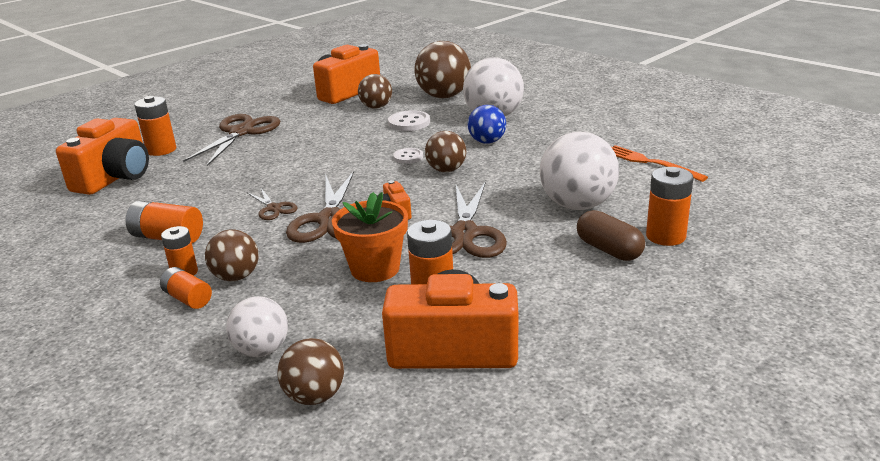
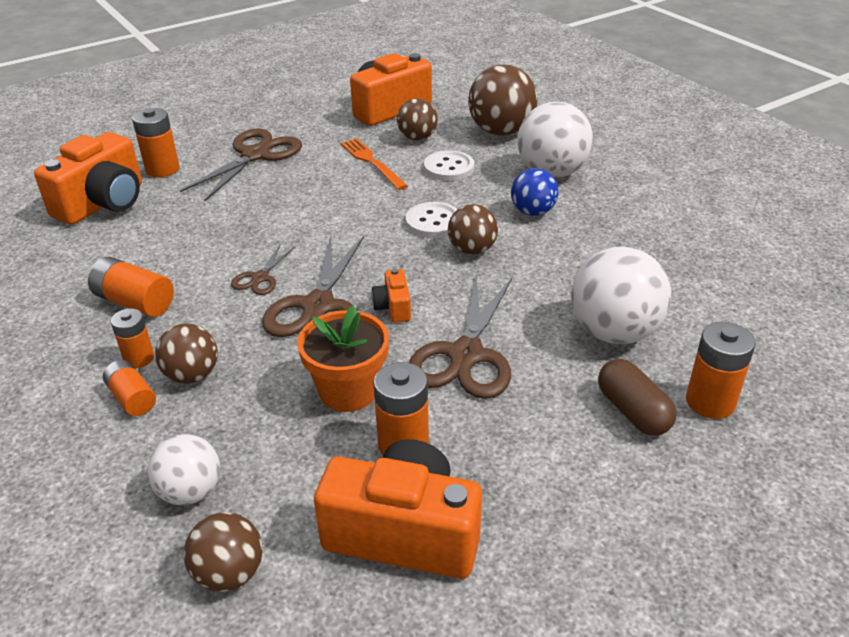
camera: 10 degrees right, 10 degrees up
brown scissors [248,187,298,220] -> brown scissors turned 45 degrees clockwise [231,245,295,295]
white button [393,148,423,164] -> white button [405,202,457,238], size x1.55
orange fork [612,145,708,182] -> orange fork moved to [340,138,408,190]

